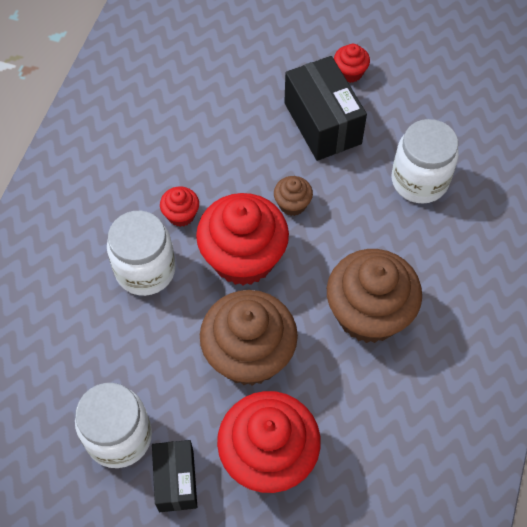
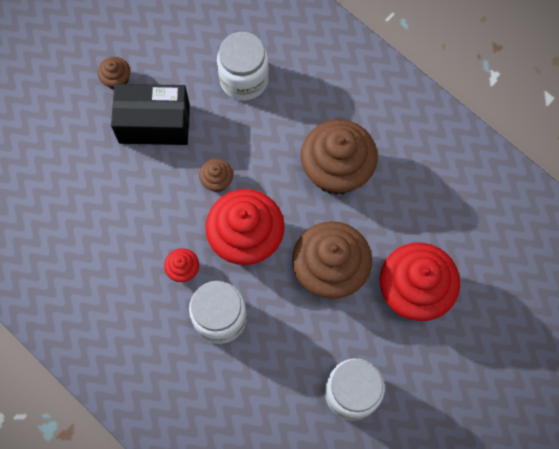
camera: 65 degrees left, 10 degrees up
black box [152,440,197,512] -> none
red cupcake [334,44,370,83] -> brown cupcake [98,57,130,90]

